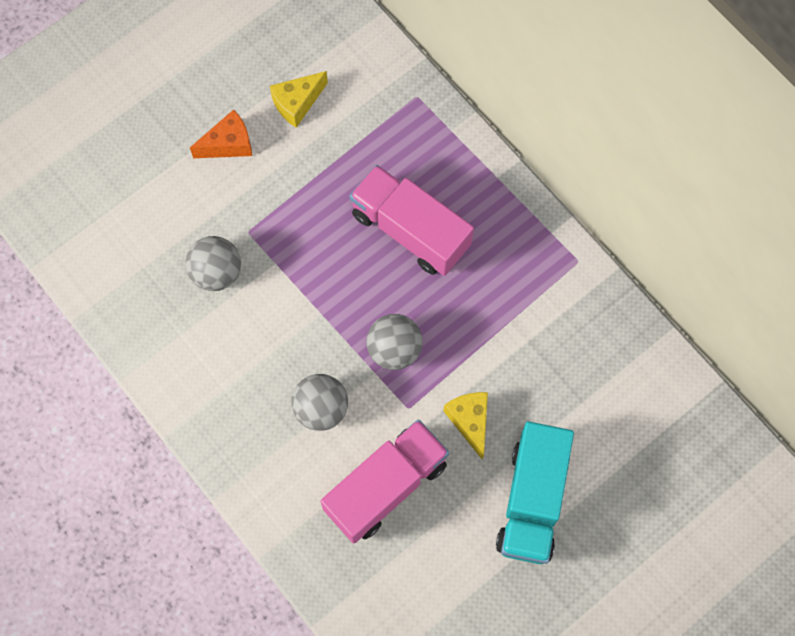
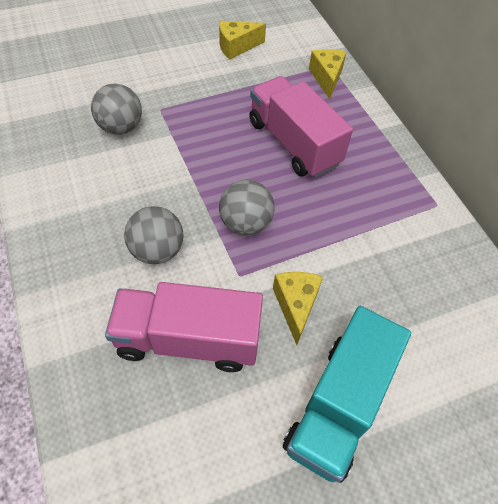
camera: 15 degrees right, 15 degrees down
orange cheese [190,109,252,158] -> none
pink truck [320,419,449,543] -> pink truck turned 150 degrees counterclockwise [105,282,263,372]
none -> yellow cheese [309,49,346,99]

